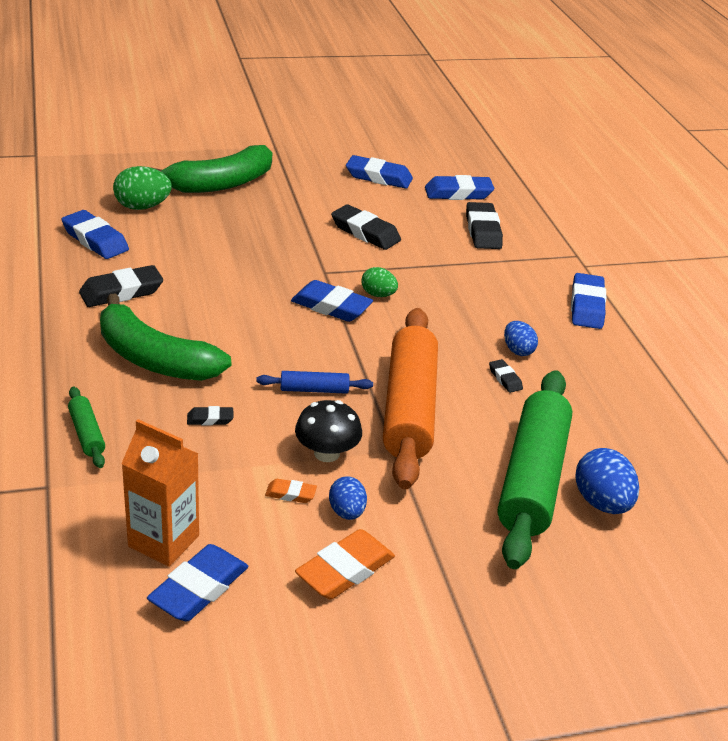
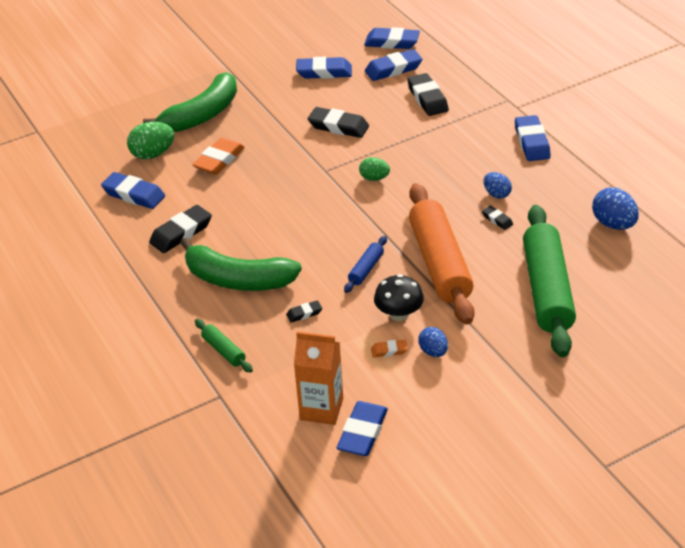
camera: 10 degrees left, 5 degrees up
blue rolling pin [256,371,373,394] -> blue rolling pin turned 45 degrees counterclockwise [344,236,387,293]
blue eraser [291,280,373,322] -> blue eraser moved to [364,27,420,49]
orange eraser [295,529,395,599] -> orange eraser moved to [192,137,245,175]
blue egg [575,448,639,514] -> blue egg moved to [592,187,639,230]

